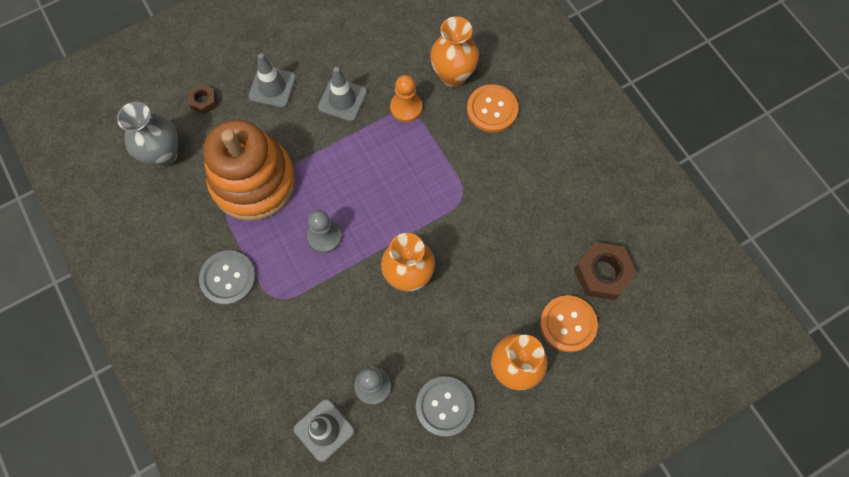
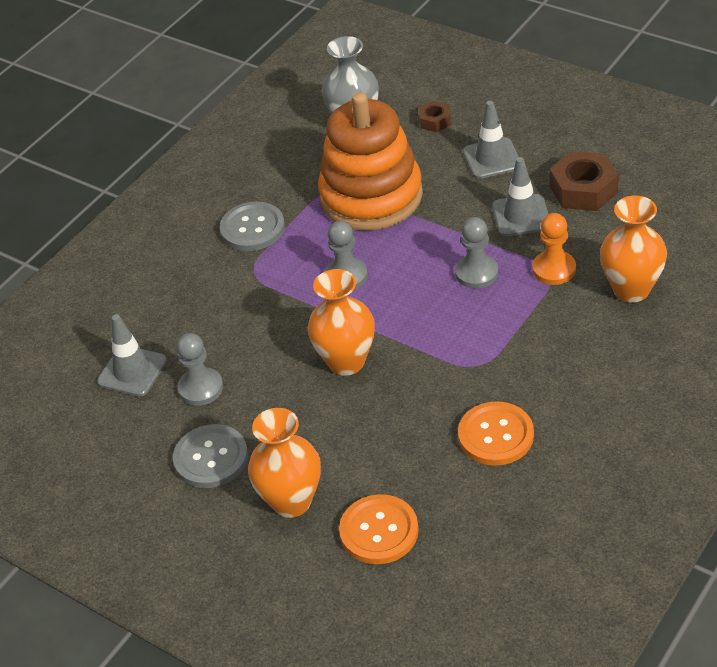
camera: 70 degrees right, 25 degrees down
orange button [467,84,518,133] -> orange button moved to [458,401,534,466]
brown nut [574,242,637,300] -> brown nut moved to [550,151,619,211]
none -> grey pawn [455,217,498,289]

